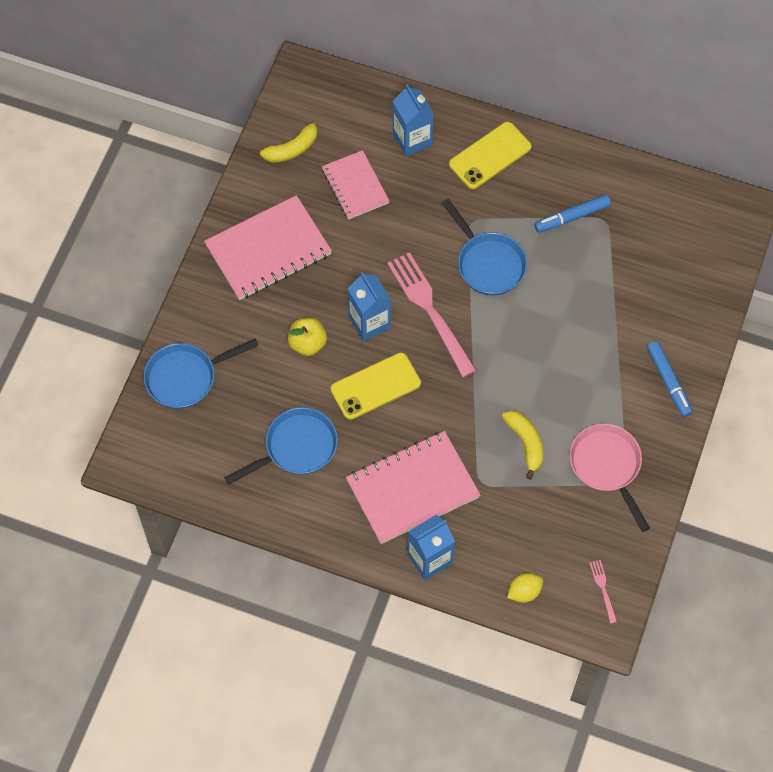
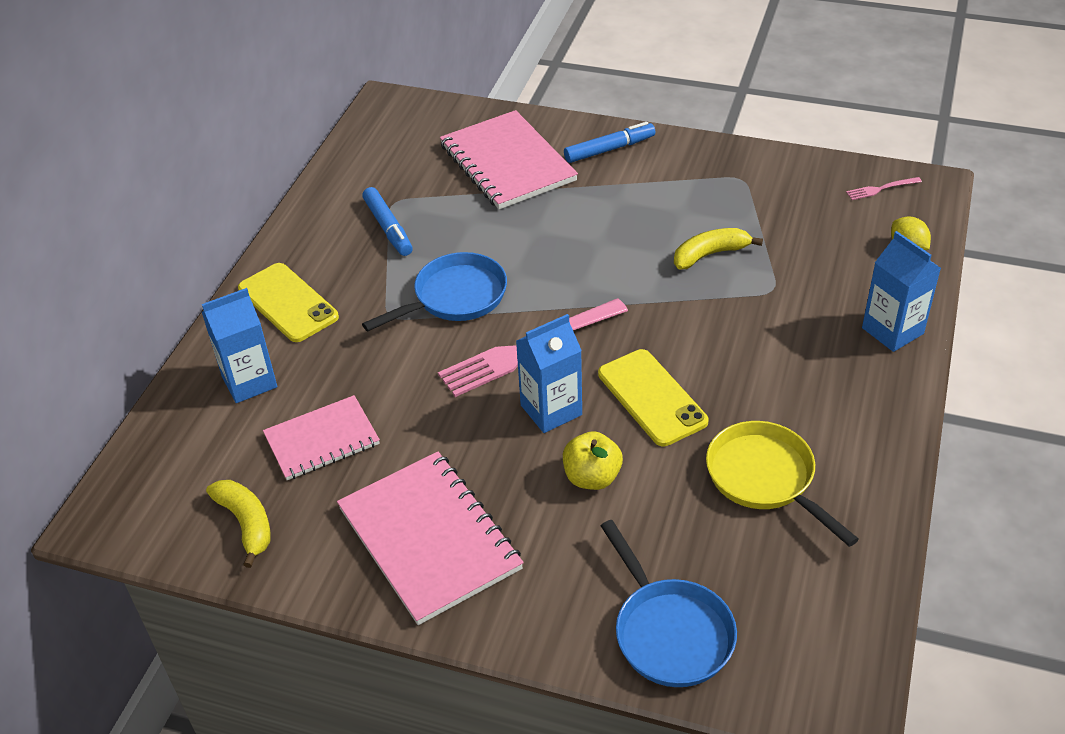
camera: 90 degrees left, 20 degrees down
blue pan [224,407,338,485] -> yellow pan [706,421,859,547]
pink notebook [346,431,480,544] -> pink notebook moved to [440,110,578,210]
pink pan [570,424,650,532] -> none

